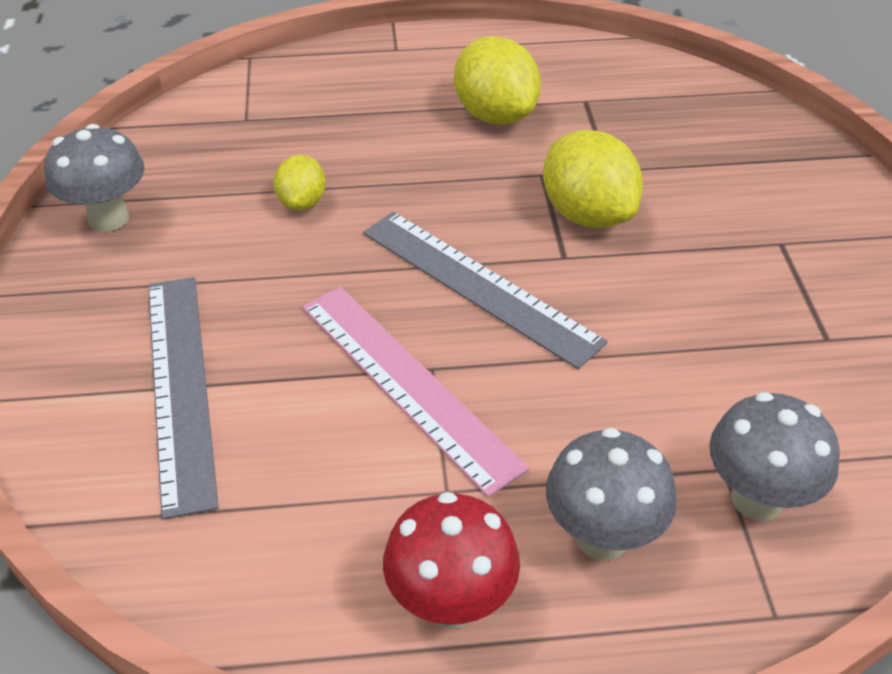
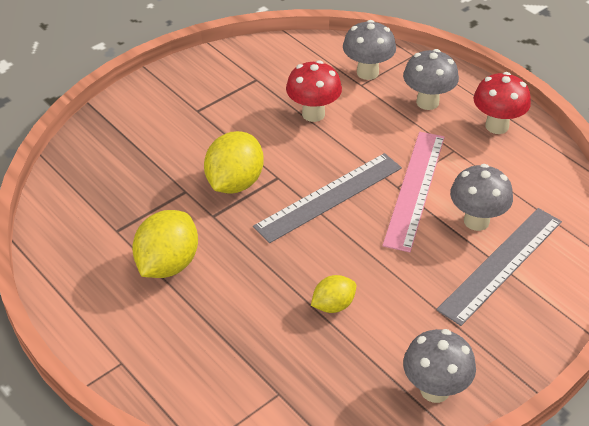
camera: 125 degrees left, 0 degrees up
grey ruler [363,212,608,369] -> grey ruler turned 45 degrees clockwise [253,153,402,243]
none -> red mushroom [286,60,342,122]
none -> grey mushroom [450,164,513,231]

